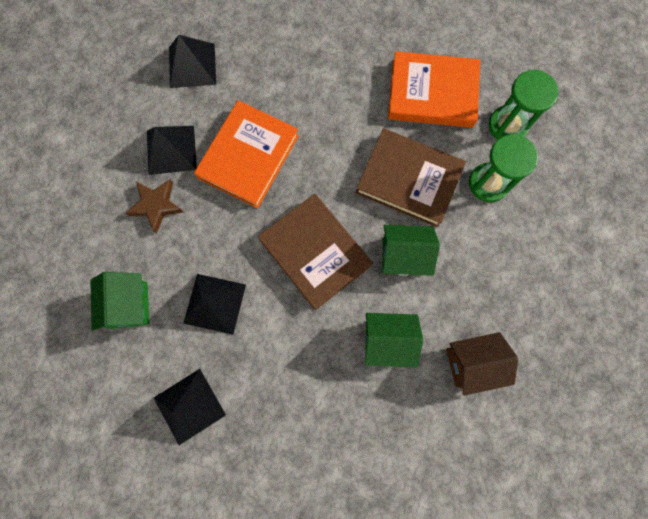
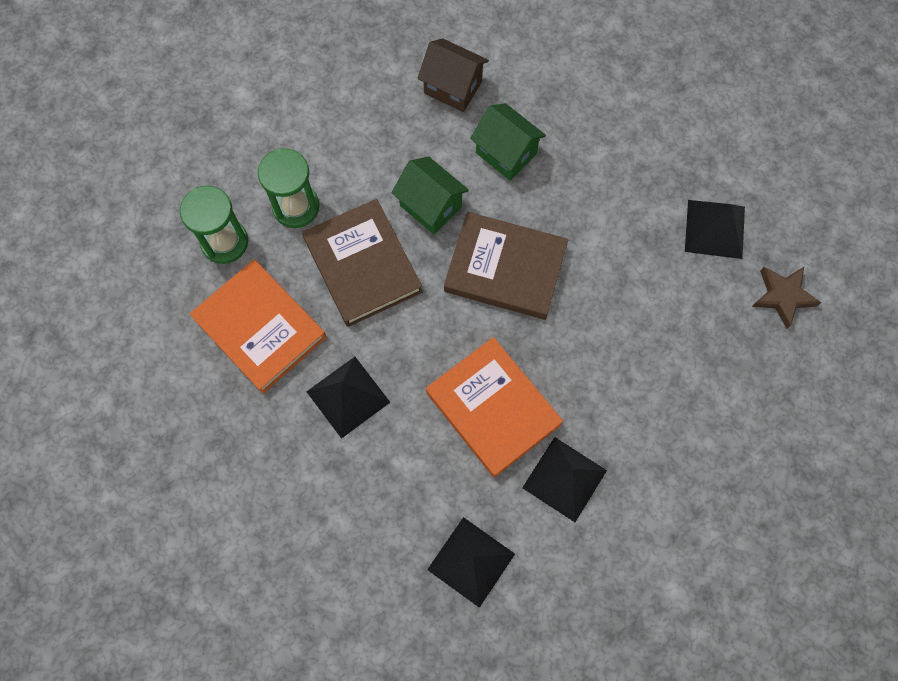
camera: 140 degrees left, 5 degrees down
green house [90,272,149,331] -> none
brown star [125,179,183,233] -> brown star moved to [752,267,821,329]
black pyramid [183,274,246,335] -> black pyramid moved to [306,357,390,439]
orange book [194,100,299,208] -> orange book turned 75 degrees clockwise [426,337,563,478]
brown book [258,194,373,310] -> brown book turned 75 degrees counterclockwise [444,212,568,320]

